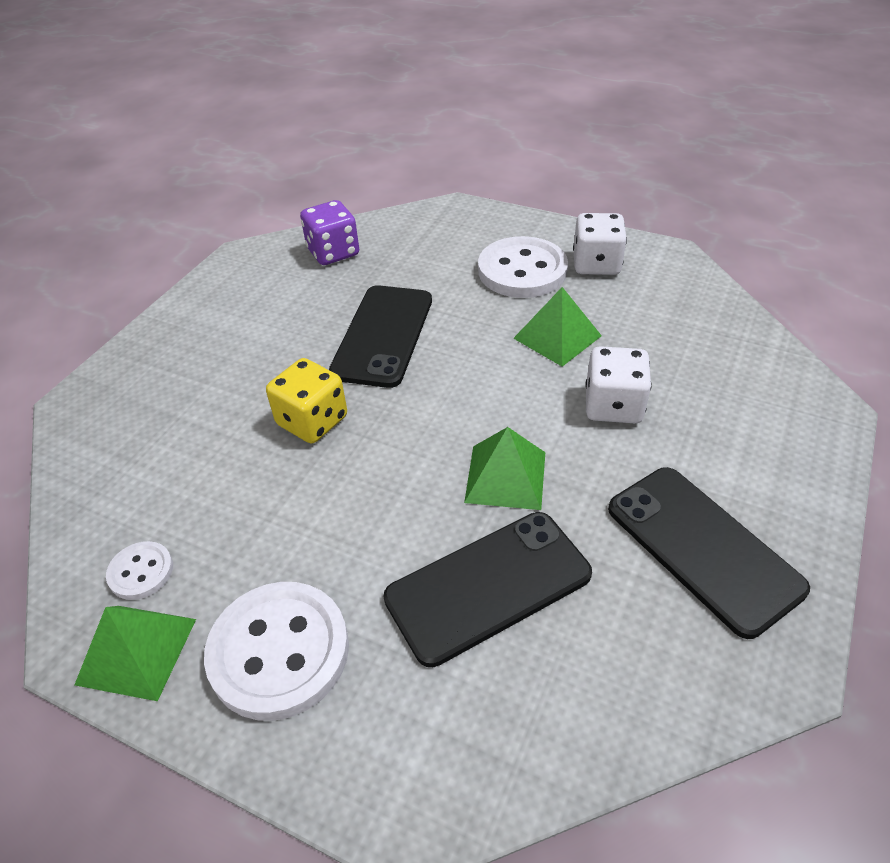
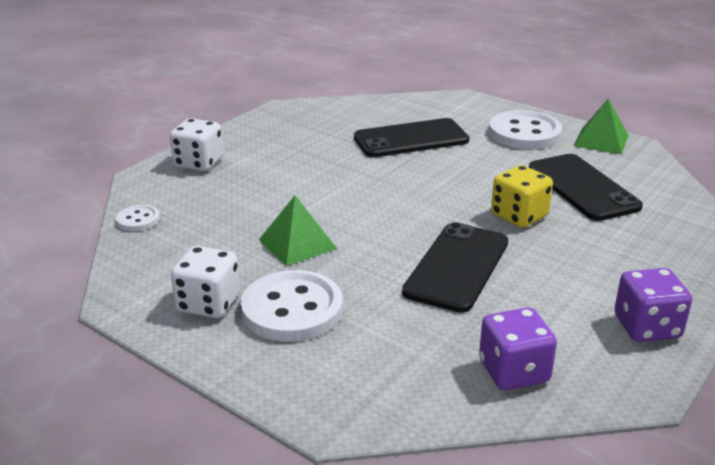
camera: 170 degrees left, 15 degrees down
white button [106,541,173,600] -> white button moved to [116,205,160,231]
green pyramid [464,427,545,510] -> none
white dice [585,346,652,423] -> white dice moved to [170,118,223,171]
black phone [608,467,810,639] -> black phone moved to [529,154,643,221]
none -> purple dice [614,268,692,342]

